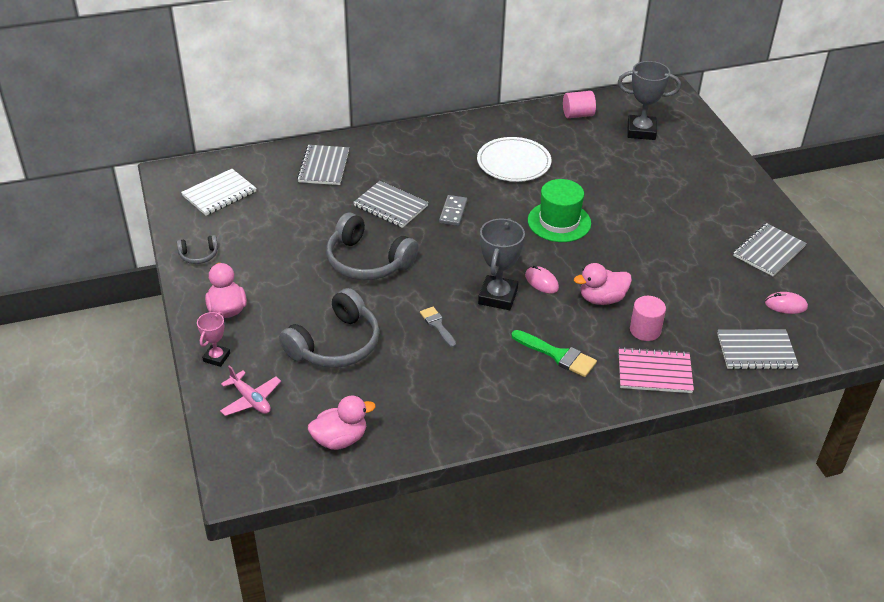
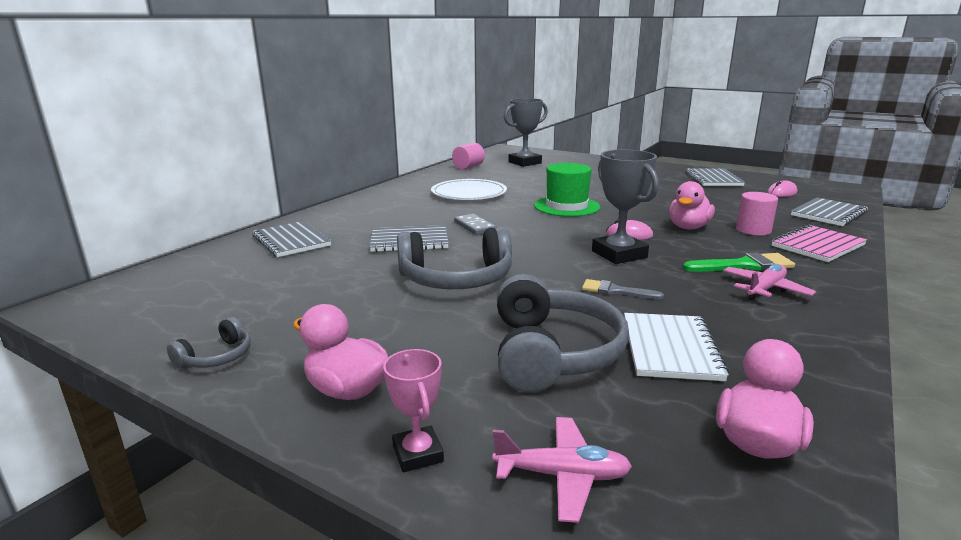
camera: 40 degrees left, 20 degrees down
white notebook [181,169,257,216] -> white notebook moved to [624,313,729,381]
none -> pink plane [723,264,816,301]

